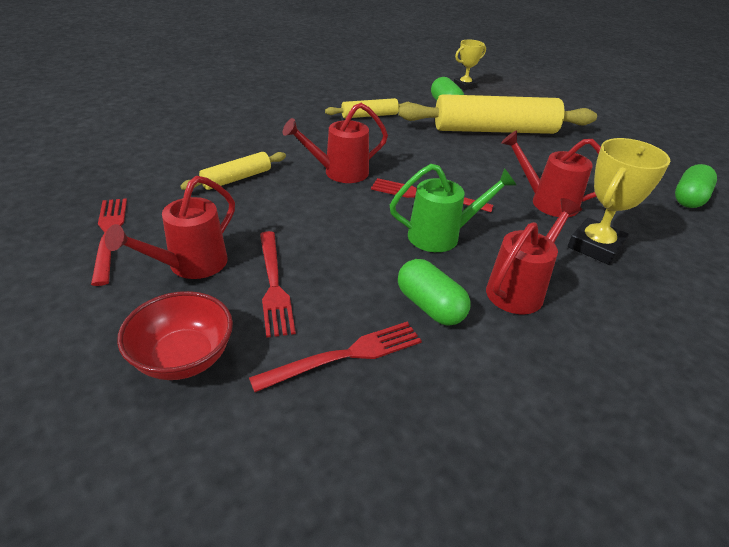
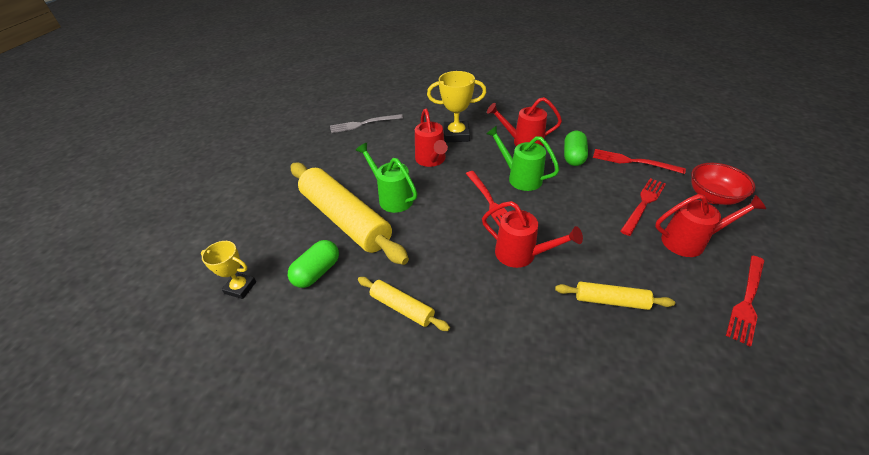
camera: 125 degrees left, 5 degrees up
green capsule [675,164,717,208] -> grey fork [330,114,403,133]
none -> green watering can [356,143,417,213]

